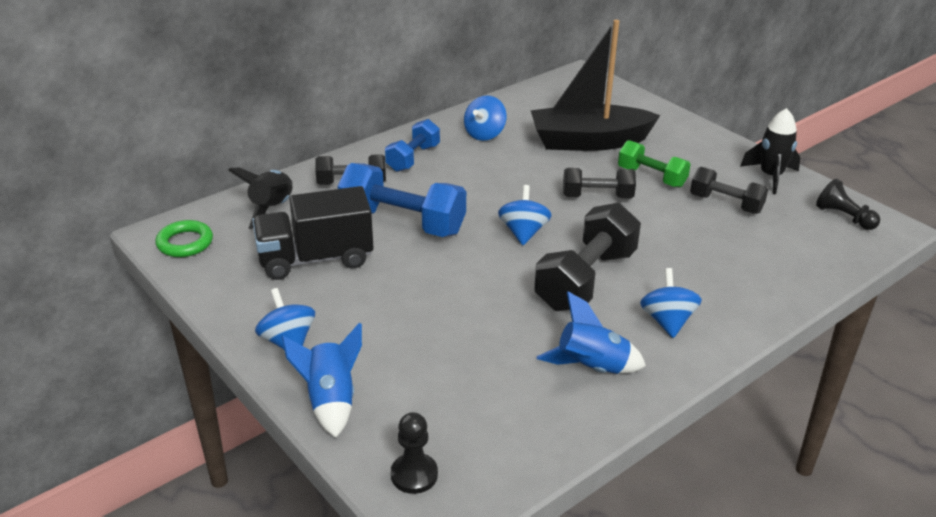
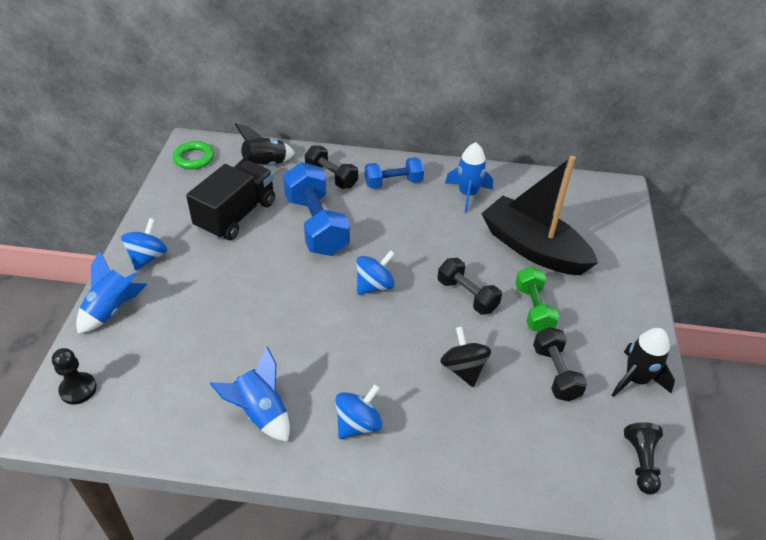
camera: 45 degrees right, 10 degrees up
black truck [252,186,374,280] -> black truck turned 90 degrees clockwise [186,160,275,240]
blue spinning top [464,95,506,141] -> blue rocket [445,142,493,213]
black dumbbell [534,202,641,311] -> none
none -> black spinning top [440,327,491,387]

